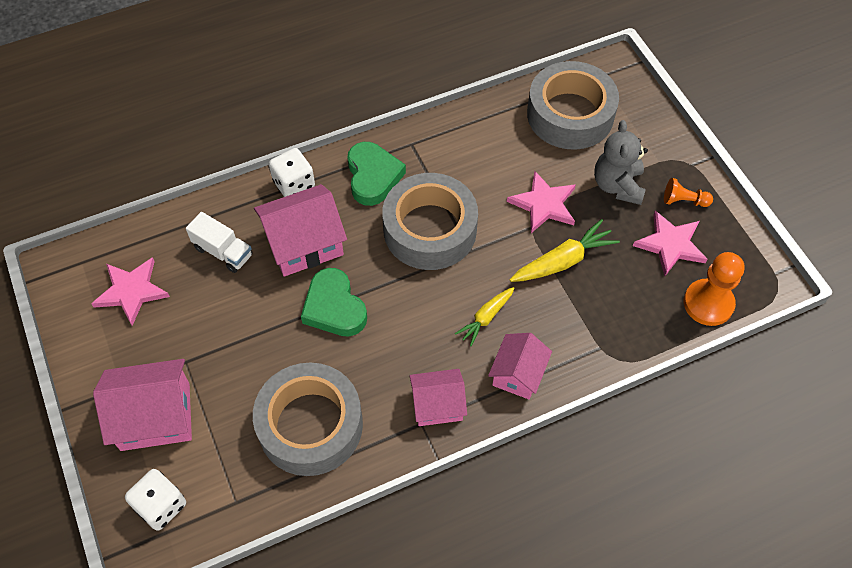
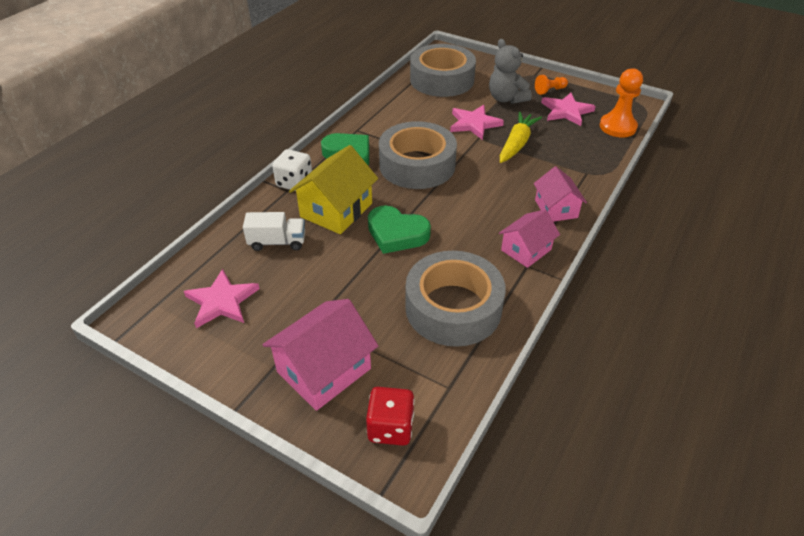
camera: 35 degrees left, 15 degrees down
white dice [125,469,186,531] -> red dice [366,387,414,446]
pink house [254,184,347,277] -> yellow house [289,145,378,234]
yellow carrot [455,287,515,346] -> none

